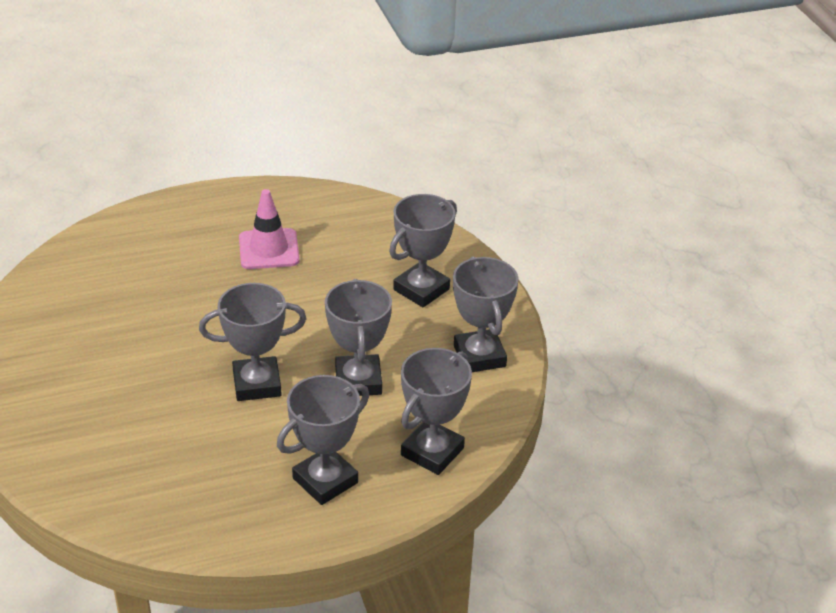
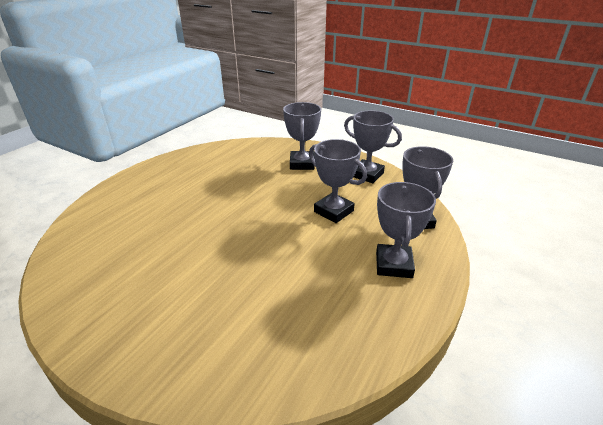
camera: 40 degrees left, 5 degrees down
grey trophy [199,283,306,401] -> none
pink traffic cone [239,189,300,269] -> none

